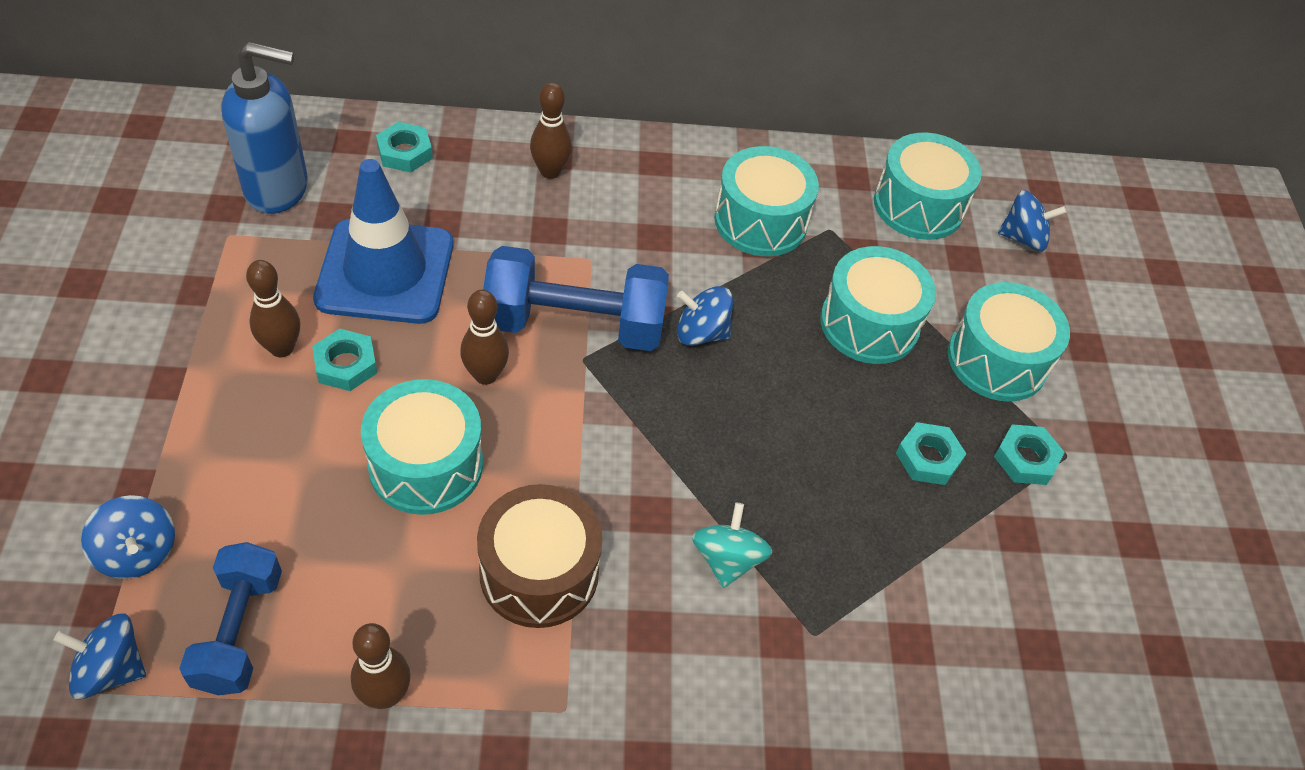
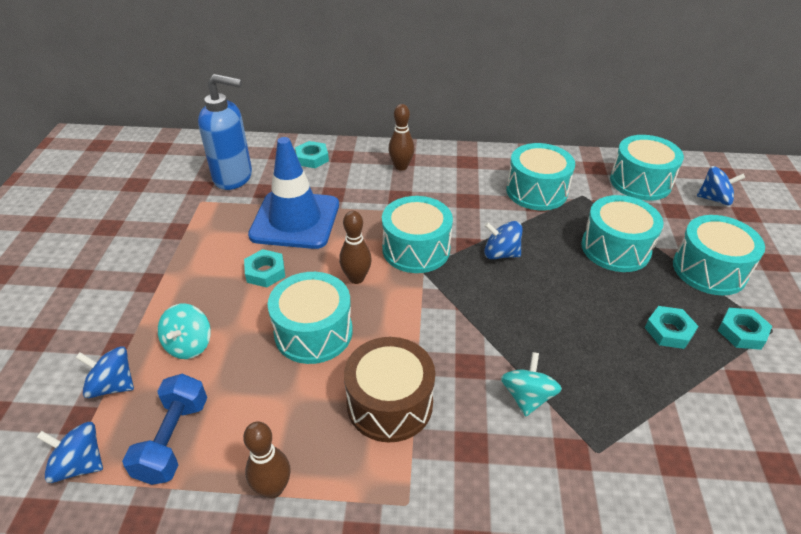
camera: 10 degrees right, 10 degrees down
blue spinning top [81,495,175,579] -> blue spinning top turned 135 degrees clockwise [75,346,134,398]
brown bowling pin [246,260,300,357] -> none
blue dumbbell [483,246,669,351] -> turquoise drum [382,196,453,273]
none -> turquoise spinning top [158,304,211,359]

